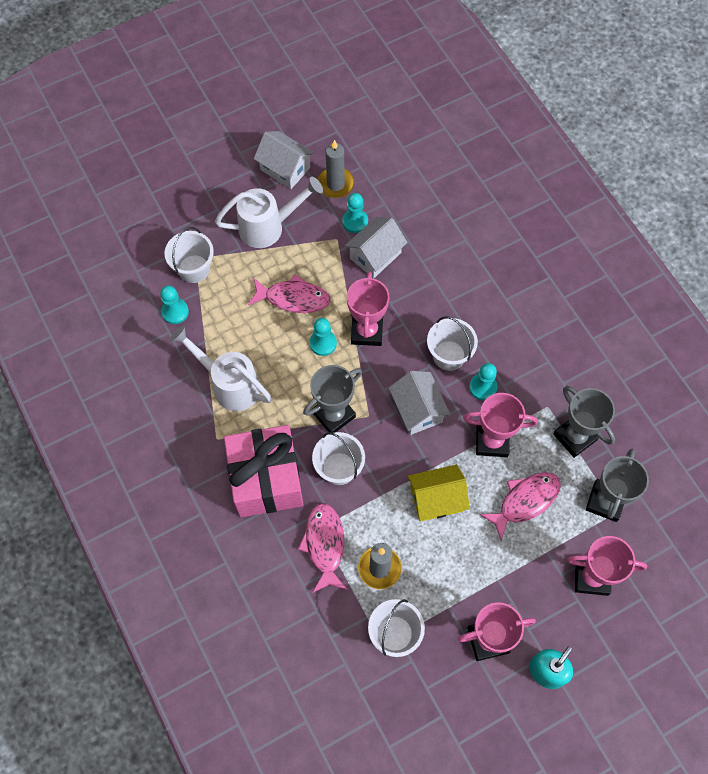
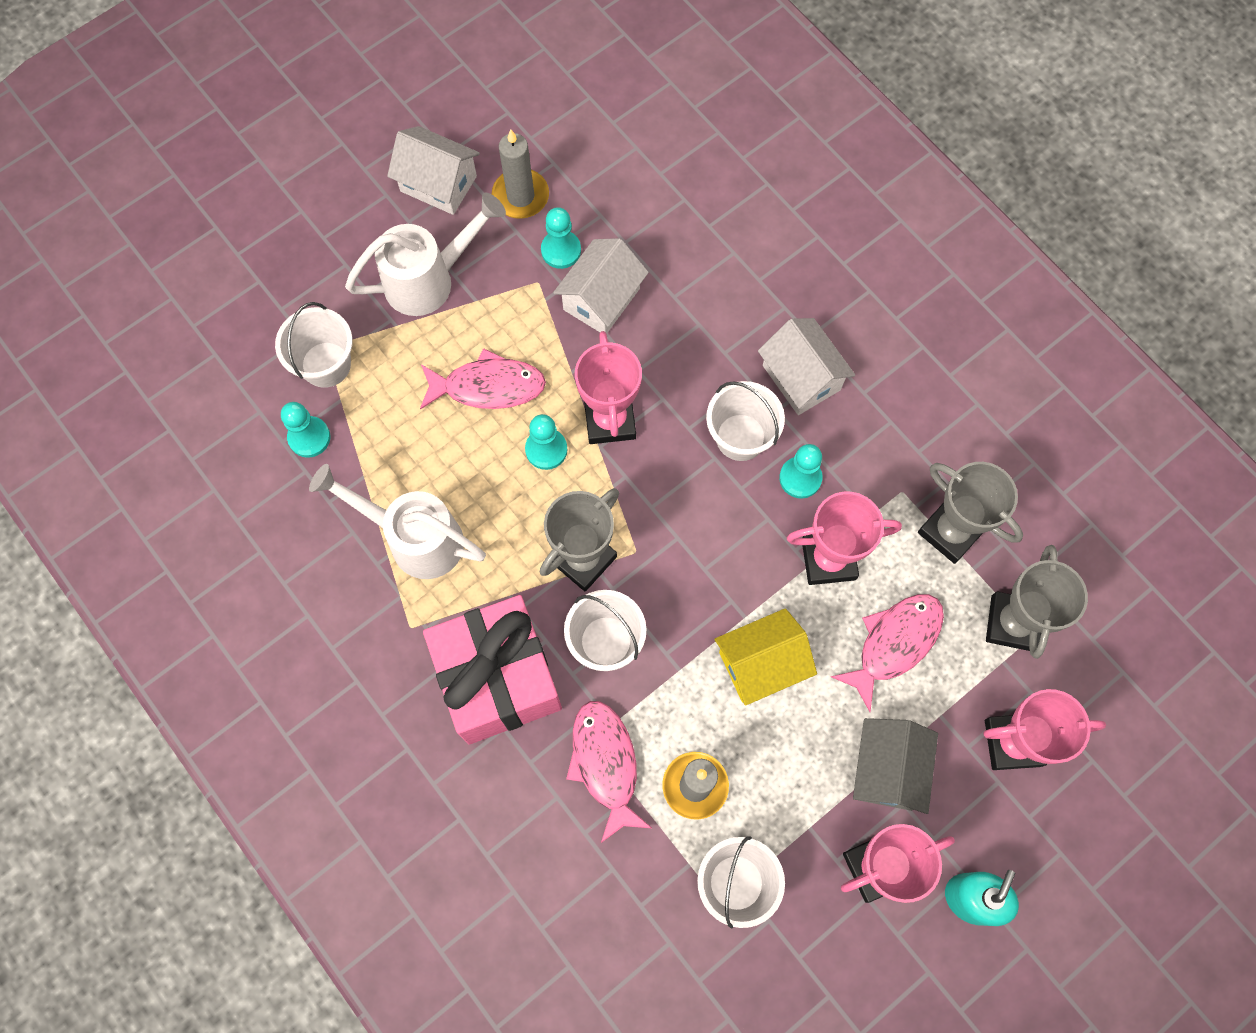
camera: 10 degrees left, 5 degrees up
white house [389,371,450,435] -> white house moved to [758,318,855,415]
none -> grey house [853,718,938,814]

